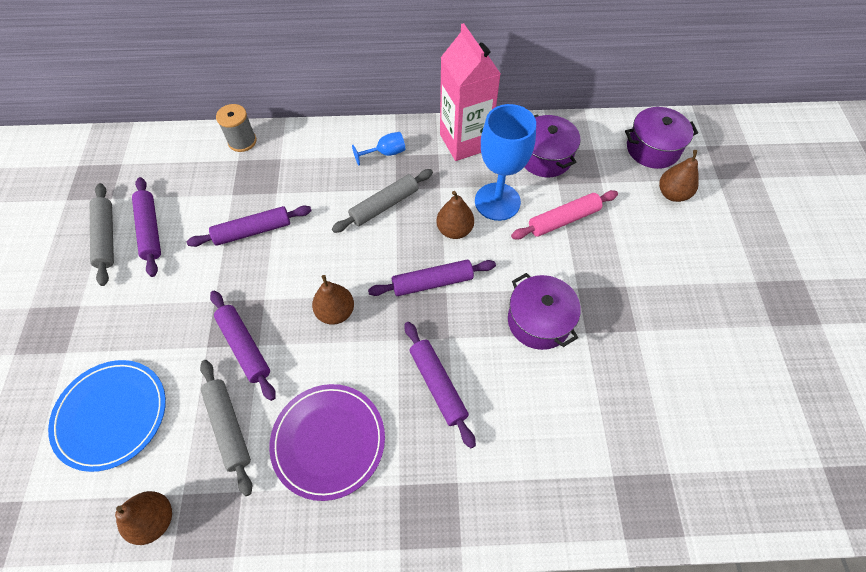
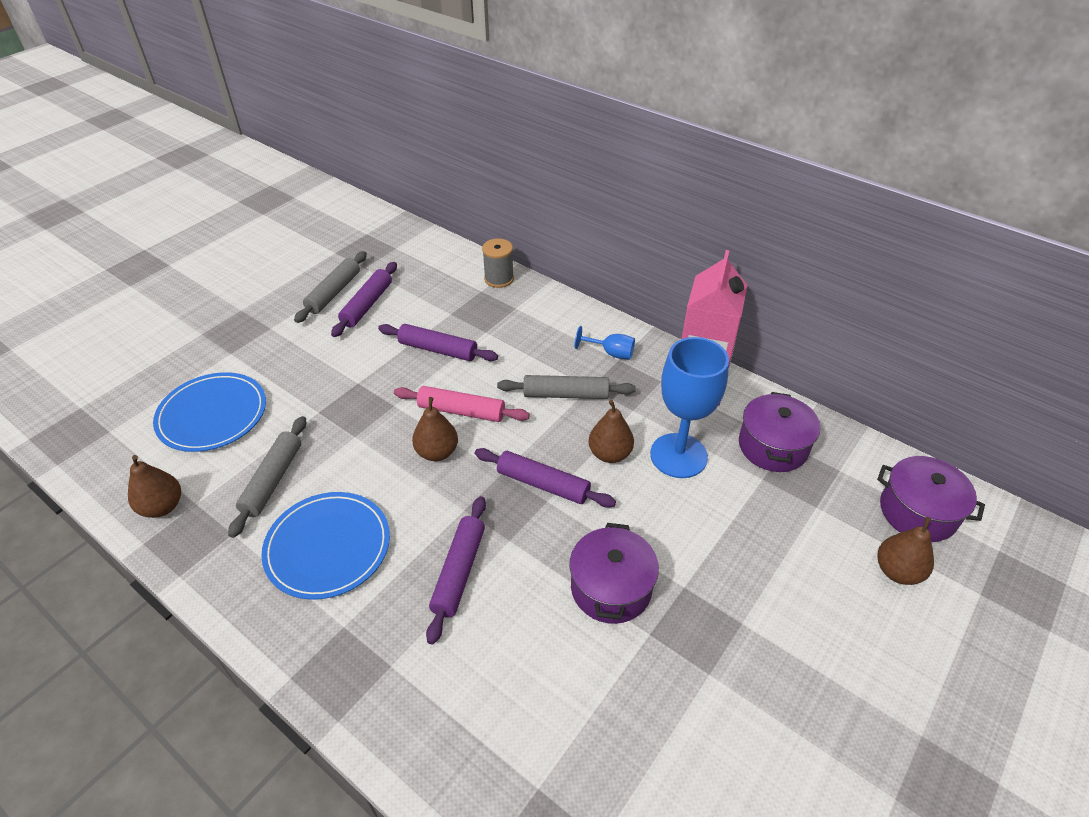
camera: 40 degrees right, 15 degrees down
purple rolling pin [210,291,276,401] -> none
purple plate [269,384,385,501] -> blue plate [261,492,390,600]
pink rolling pin [511,190,618,240] -> pink rolling pin moved to [394,386,530,422]

